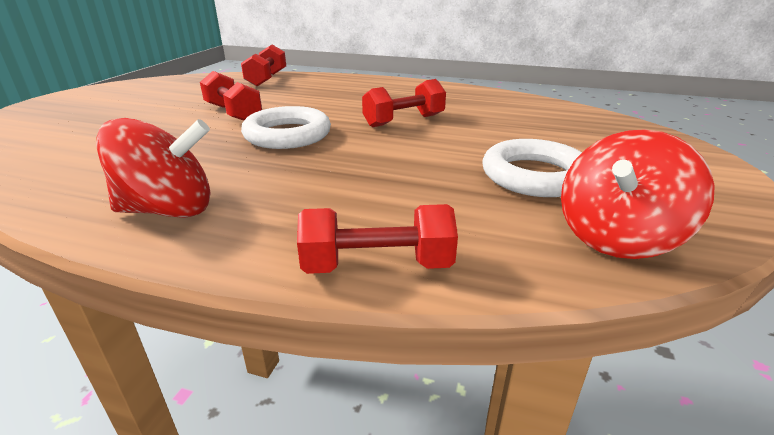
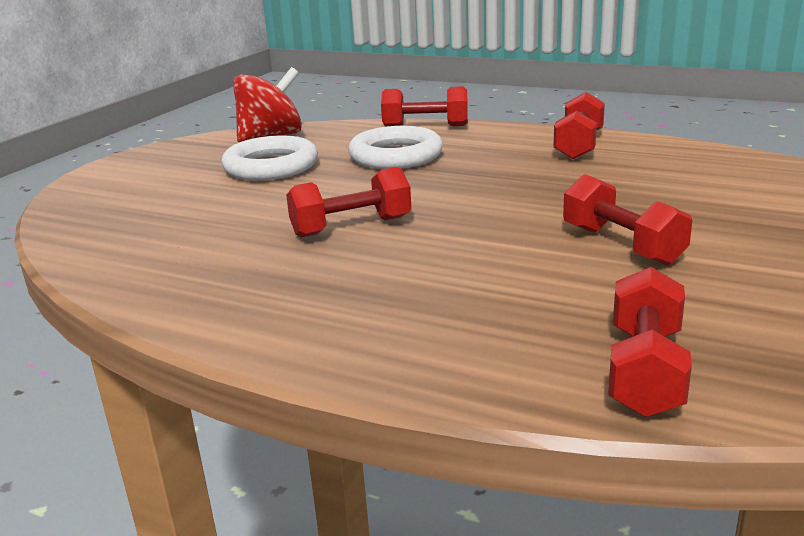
camera: 170 degrees left, 5 degrees down
red spinning top [96,118,211,218] -> red dumbbell [553,92,605,159]
white ring [241,106,331,149] -> white ring moved to [348,126,443,169]

